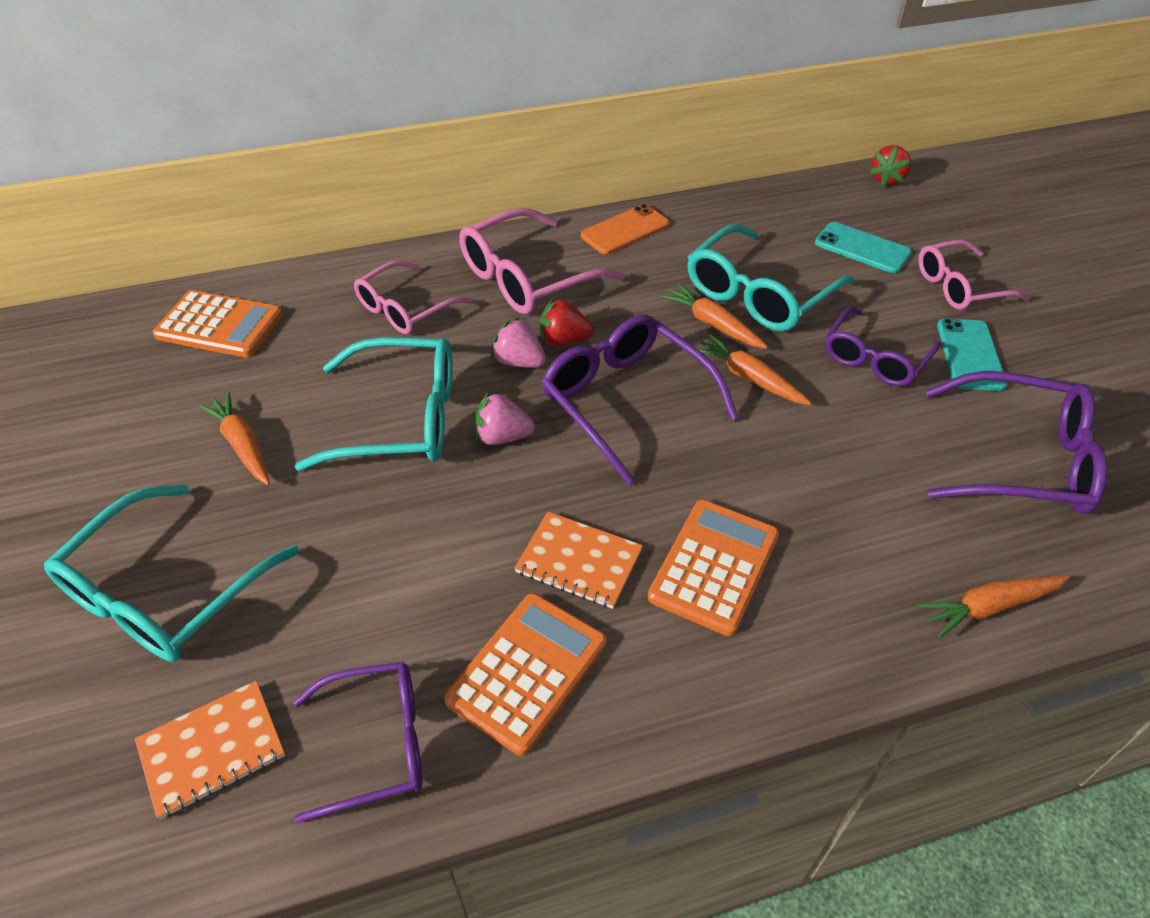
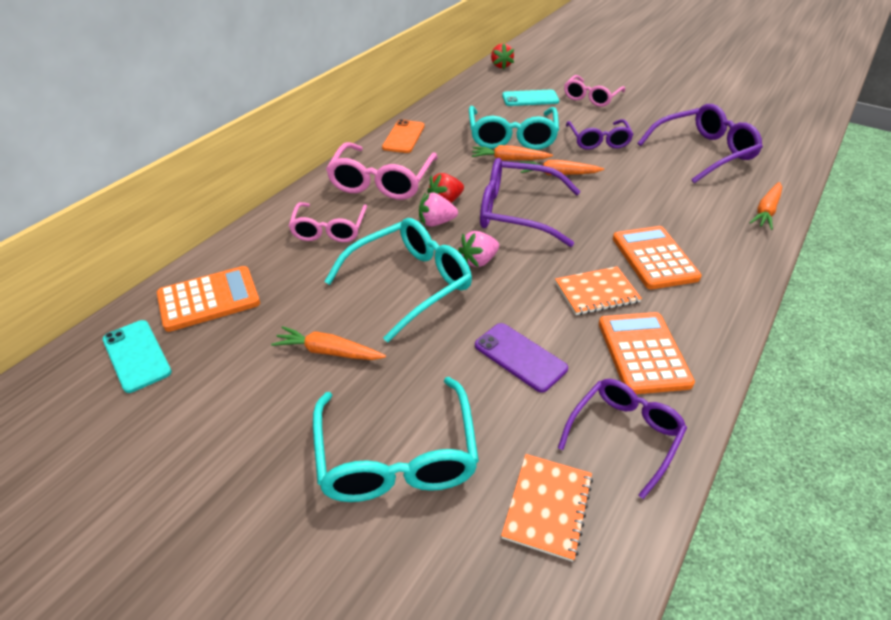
camera: 40 degrees left, 5 degrees down
turquoise phone [937,318,1007,391] -> turquoise phone moved to [102,320,172,393]
none -> purple phone [475,323,568,393]

